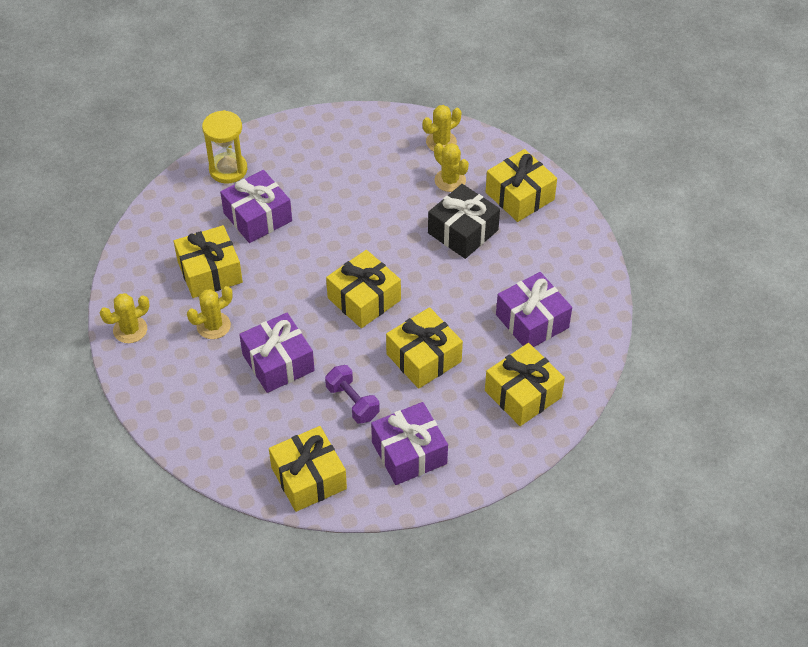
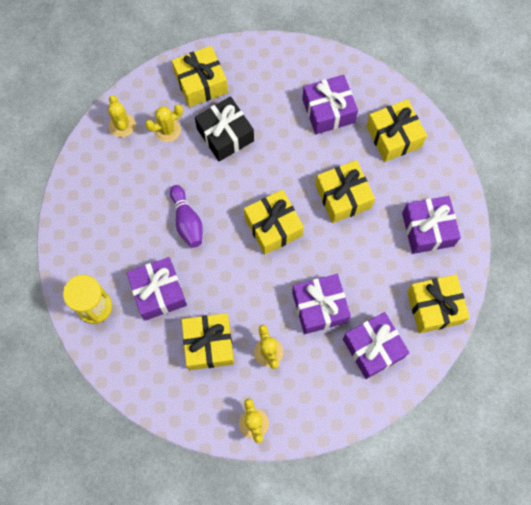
camera: 75 degrees left, 20 degrees up
purple dumbbell [325,365,380,424] -> none
none -> purple bowling pin [170,185,203,248]
none -> purple gift [343,312,409,379]

